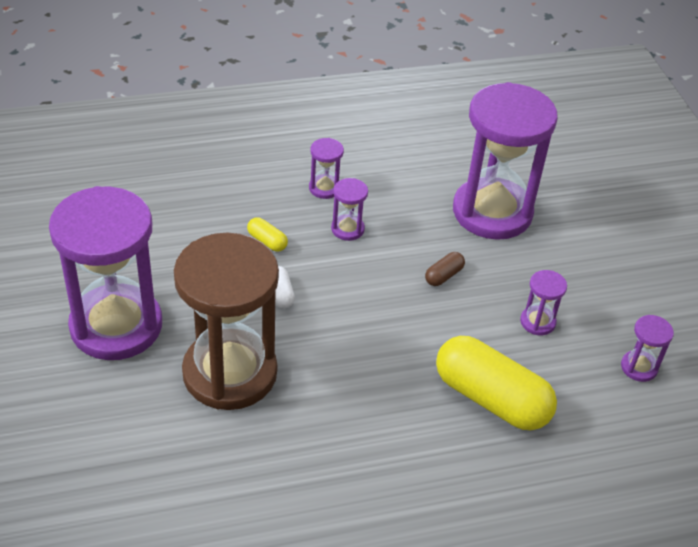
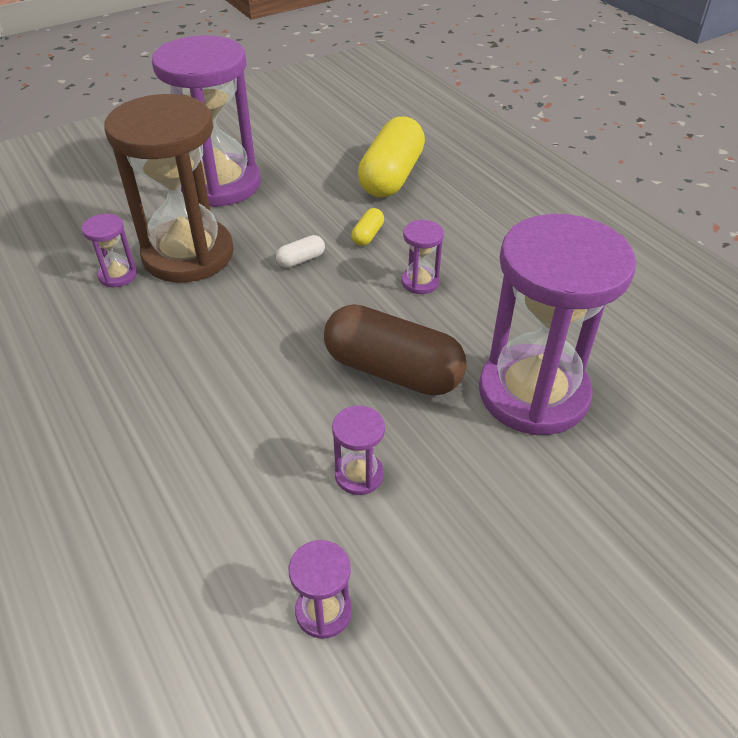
camera: 75 degrees right, 0 degrees up
purple hourglass [309,138,344,199] -> purple hourglass moved to [81,214,137,287]
brown capsule [425,252,465,286] -> brown capsule [324,304,467,395], size x2.39
yellow capsule [436,336,557,430] -> yellow capsule moved to [358,117,425,197]

